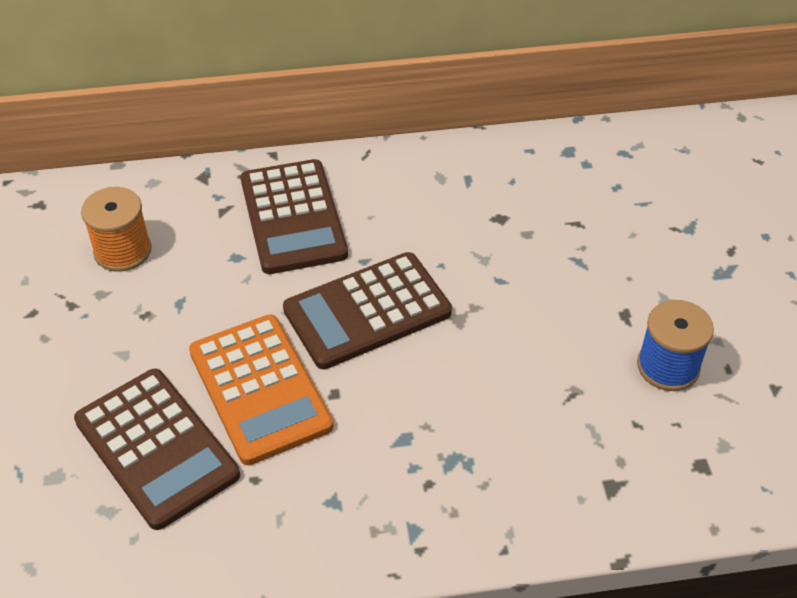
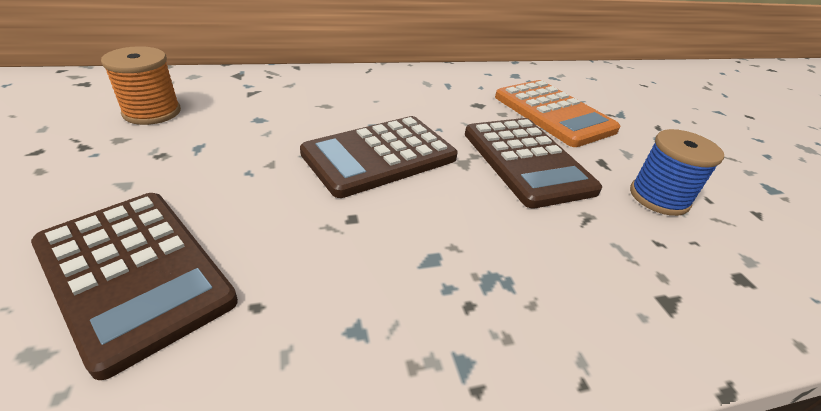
camera: 10 degrees left, 10 degrees down
orange calculator [189,314,334,465] -> orange calculator moved to [495,80,620,147]
brown calculator [241,159,348,274] -> brown calculator moved to [465,118,602,209]

